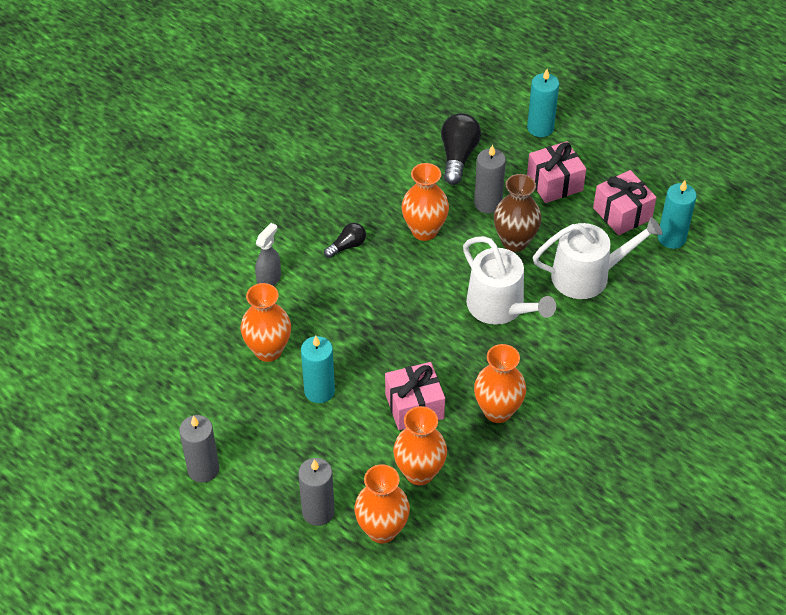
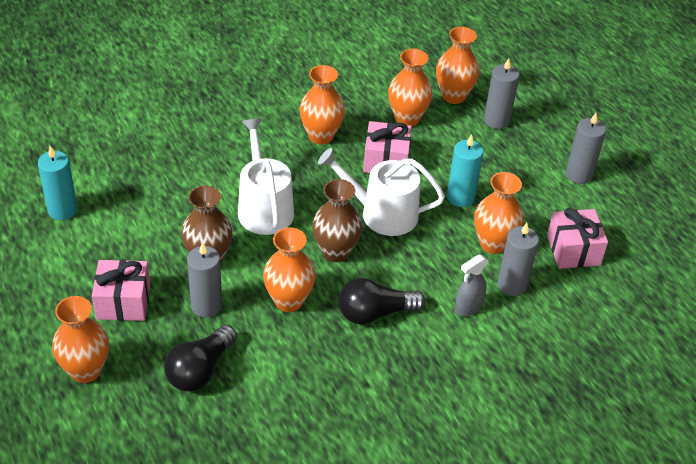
camera: 160 degrees left, 5 degrees down
black light bulb [324,223,366,258] -> black light bulb [338,278,425,324], size x1.72
turquoise candle [527,69,559,137] -> orange vase [52,296,109,383]
white watering can [533,217,663,299] -> white watering can moved to [318,148,445,236]
pink gift [593,170,657,235] -> pink gift moved to [547,207,608,269]
none -> brown vase [312,179,362,262]
none -> grey candle [497,223,539,296]

